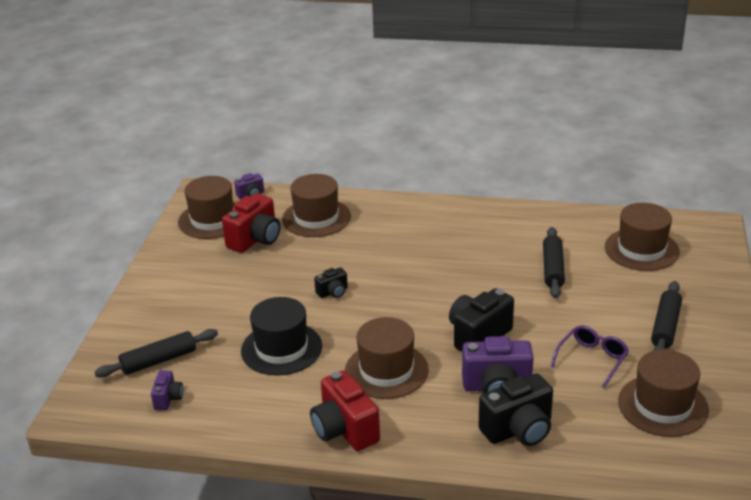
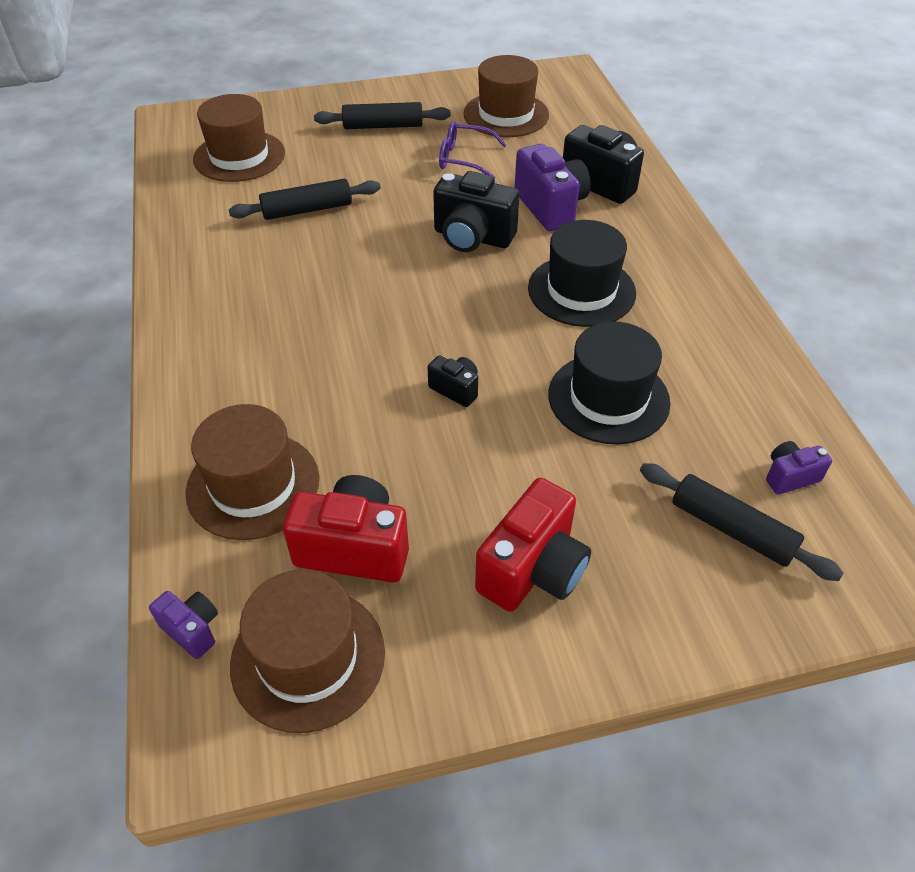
camera: 115 degrees left, 15 degrees up
red camera [310,371,380,451] -> red camera moved to [475,478,591,612]
brown hat [345,317,429,399] -> black hat [528,220,636,327]

